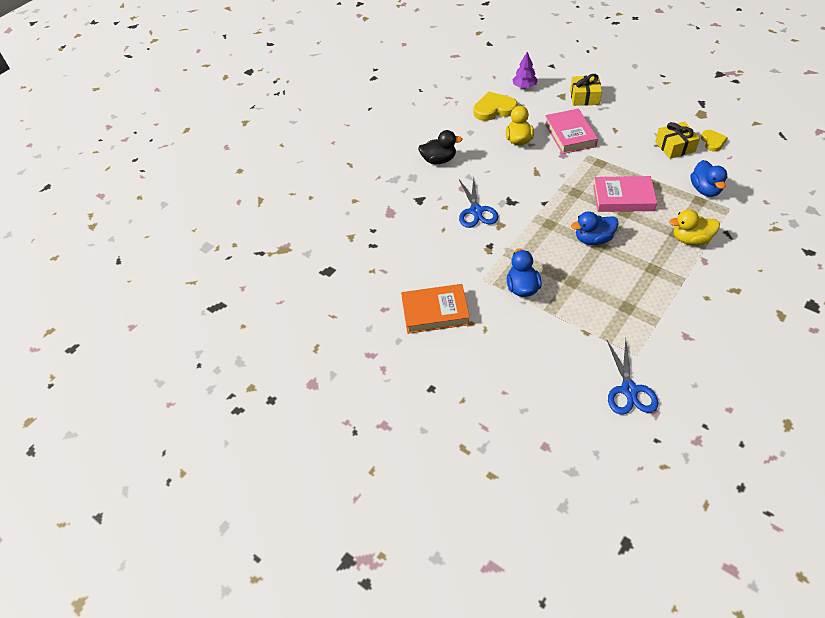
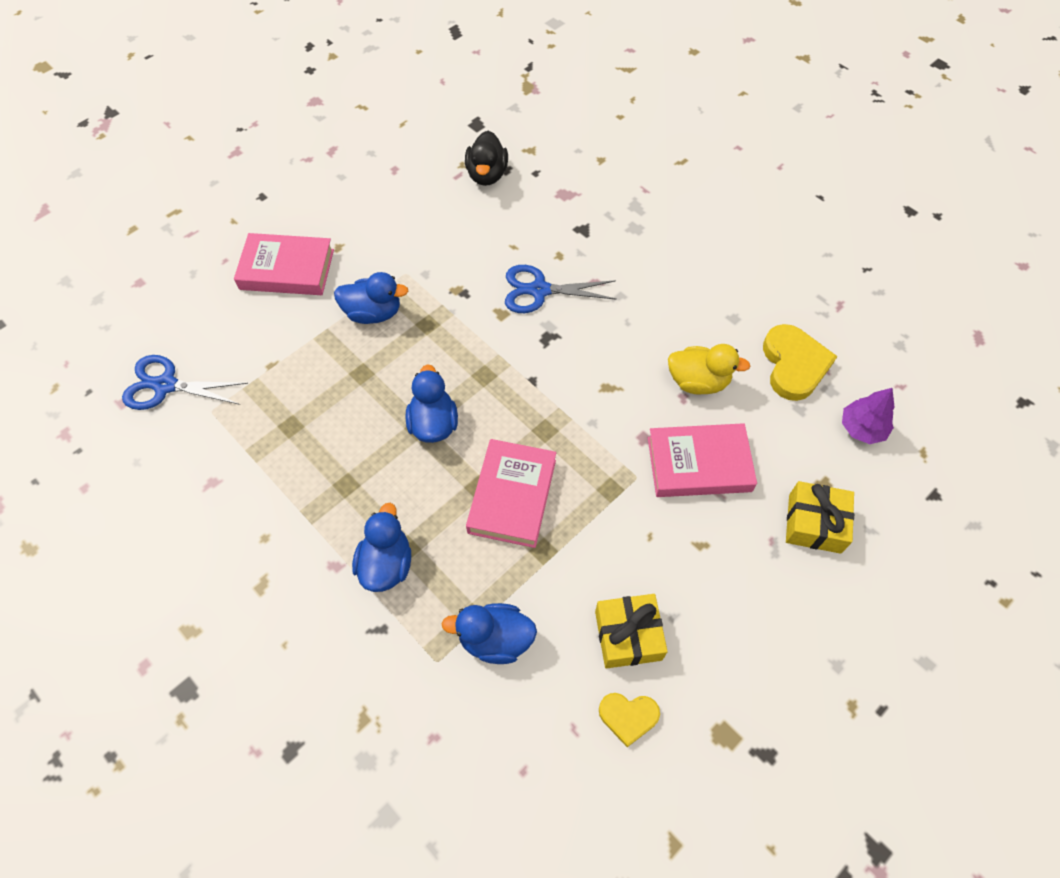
camera: 95 degrees right, 10 degrees up
orange book [401,284,470,334] -> none
black duck [418,130,463,164] -> black duck moved to [465,131,508,186]
yellow duck [669,209,720,245] -> blue duck [352,503,411,592]
none -> pink book [234,233,334,295]

